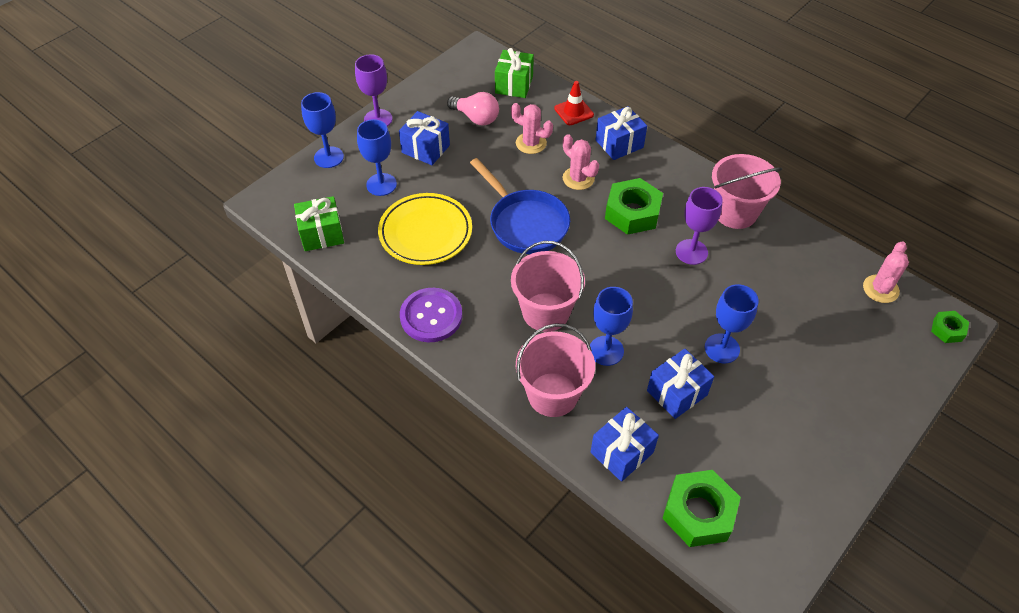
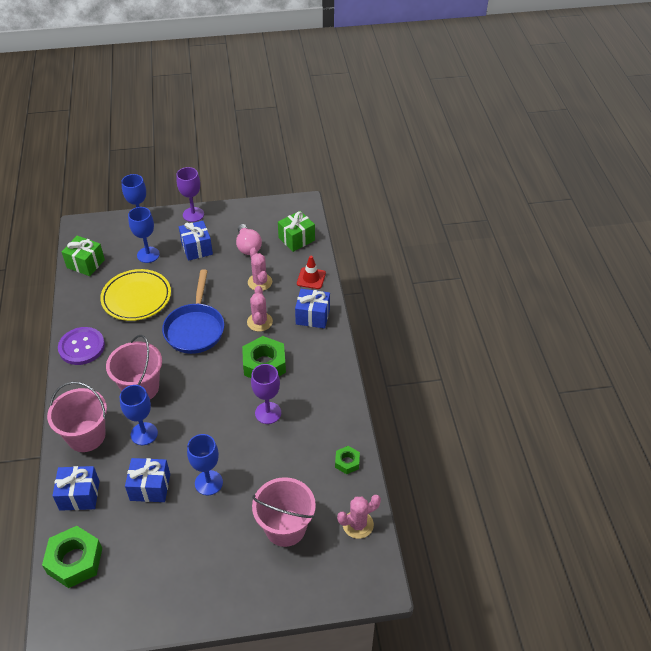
camera: 40 degrees right, 5 degrees down
pink bucket [712,154,782,229] -> pink bucket moved to [252,477,316,547]
green nut [931,311,969,343] -> green nut moved to [335,446,360,474]

